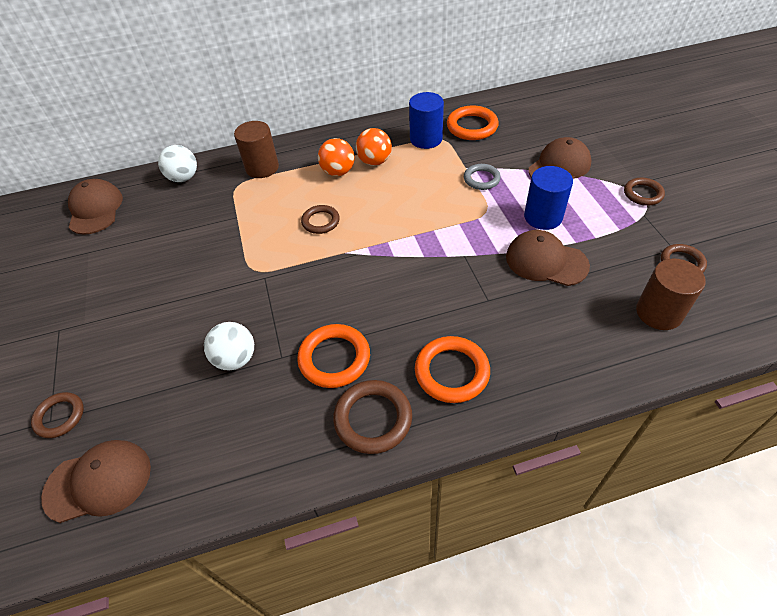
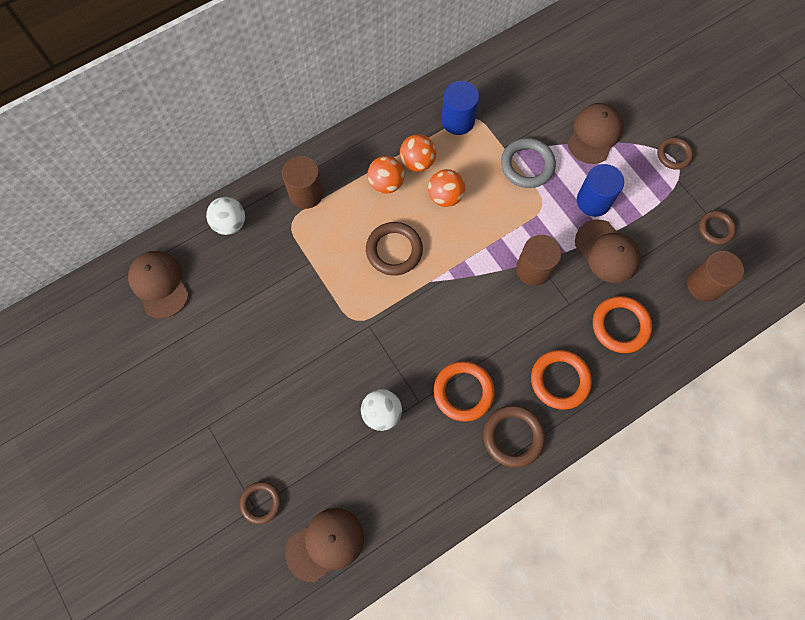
camera: 20 degrees left, 20 degrees up
brown ring [301,205,340,234] -> brown ring [366,222,423,276], size x1.54
orange ring [447,105,499,140] -> orange ring moved to [593,296,652,353]
grey ring [464,164,501,190] -> grey ring [501,138,556,188], size x1.54
brown cap [506,230,590,286] -> brown cap turned 135 degrees counterclockwise [575,220,641,283]
none -> orange ball [428,169,465,207]
none -> brown cylinder [516,235,562,286]

